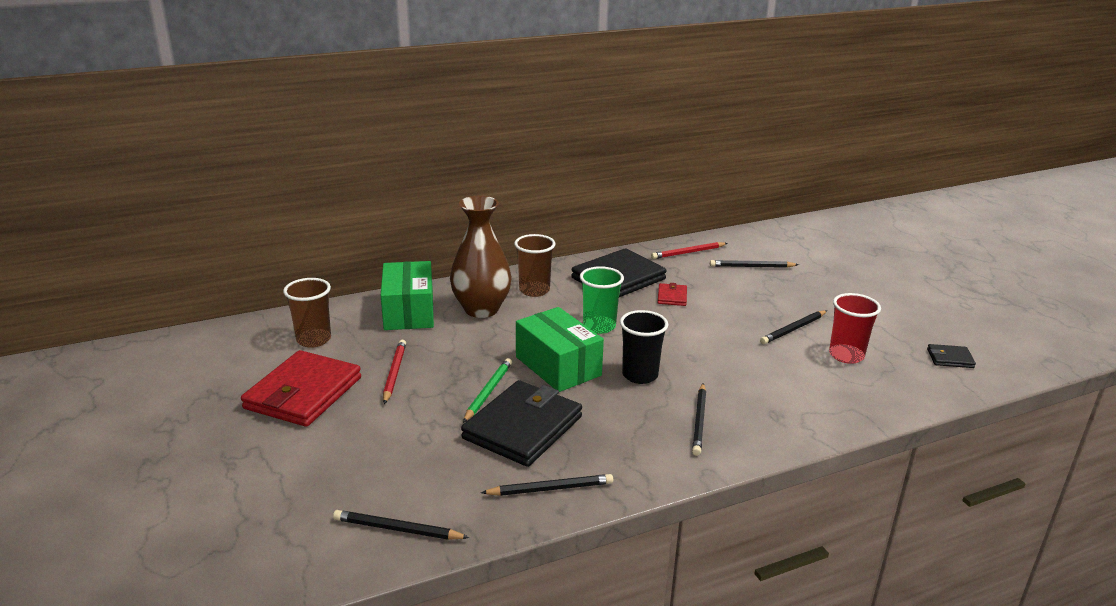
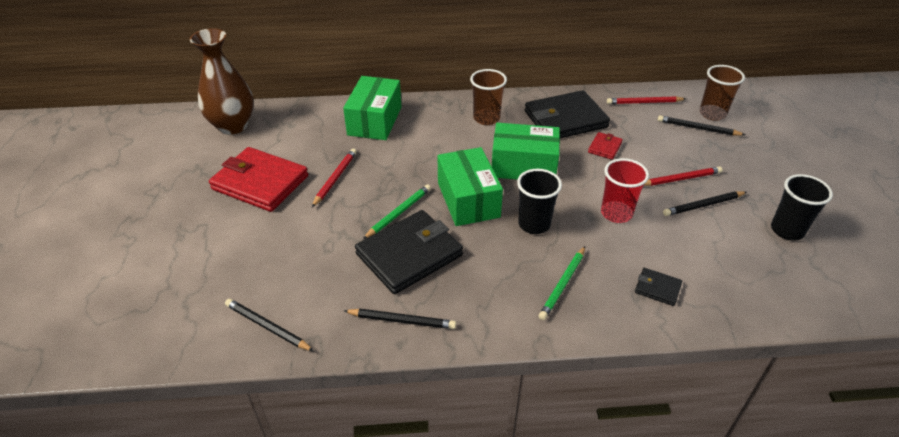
camera: 20 degrees right, 15 degrees up
red wallet [241,350,361,427] -> red wallet turned 75 degrees clockwise [209,147,308,212]
brown cup [283,278,331,348] -> brown cup moved to [699,65,745,121]
brown vase [450,196,512,318] -> brown vase moved to [190,28,254,135]
green cup [580,266,624,334] -> green box [492,123,560,180]
black pencil [692,383,706,456] -> green pencil [539,246,585,320]
red cup [829,293,881,364] -> red cup moved to [601,158,649,223]
black wallet [927,344,976,368] -> black wallet moved to [635,268,682,306]
none -> red pencil [644,166,722,186]
none -> black cup [771,174,833,240]

